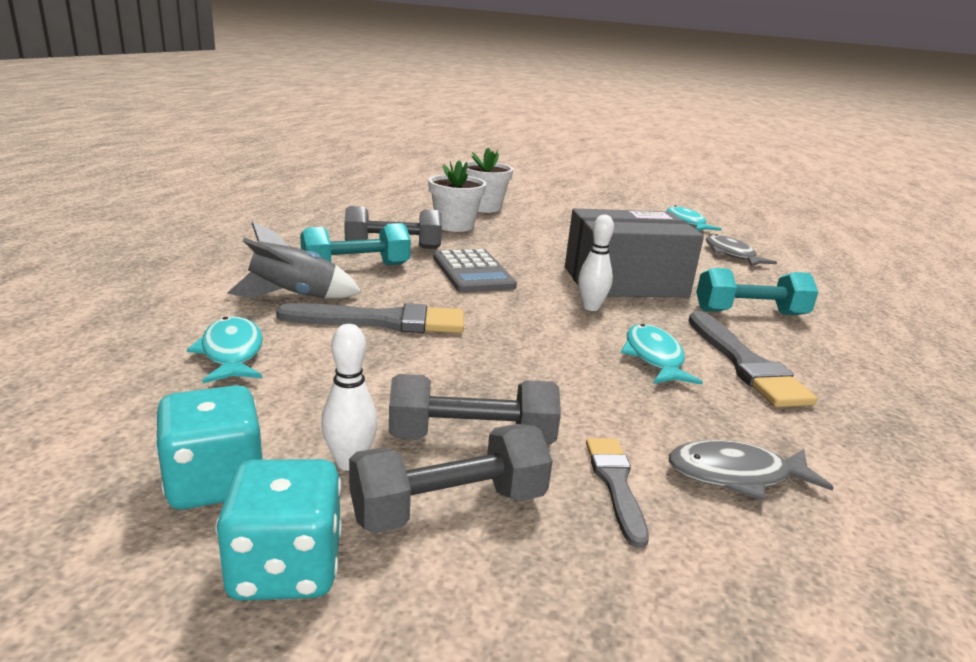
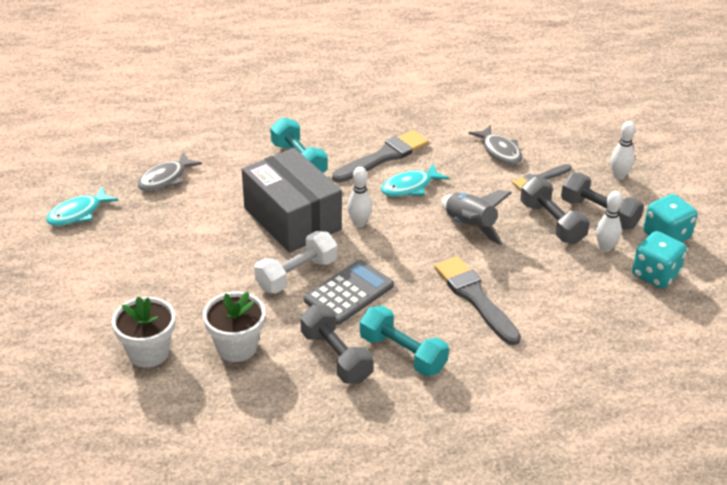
camera: 115 degrees left, 15 degrees up
turquoise fish [187,317,263,383] -> none
grey rocket [227,221,361,298] -> grey rocket moved to [441,190,512,245]
none -> white dumbbell [254,231,337,294]
none -> white bowling pin [611,121,636,180]

